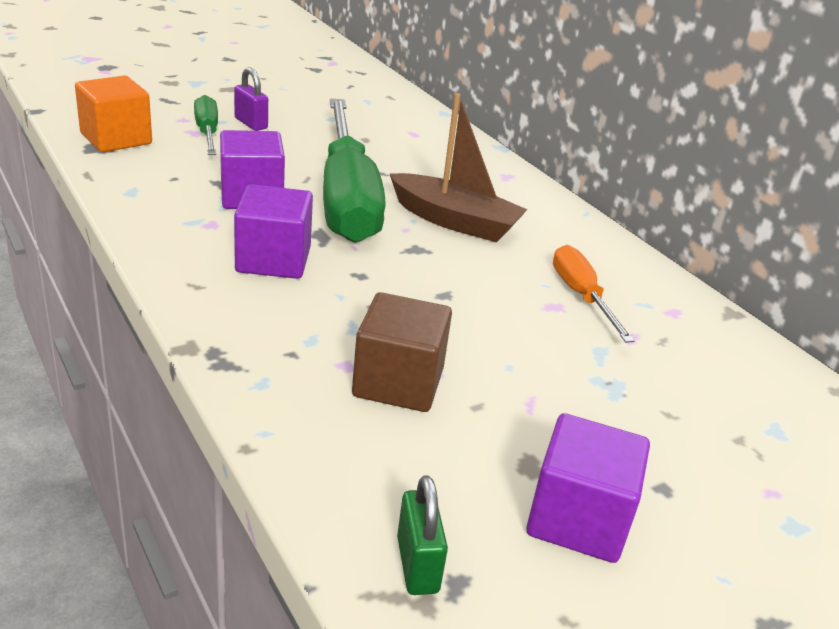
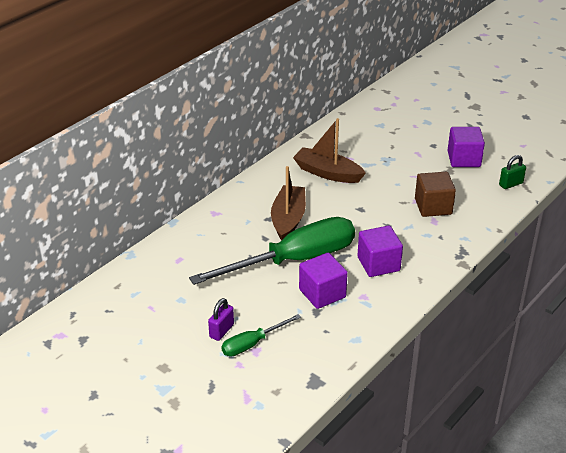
camera: 105 degrees left, 5 degrees up
orange cube [75,76,152,152] -> none
orange screwdriver [553,245,635,343] -> brown boat [293,118,366,183]

